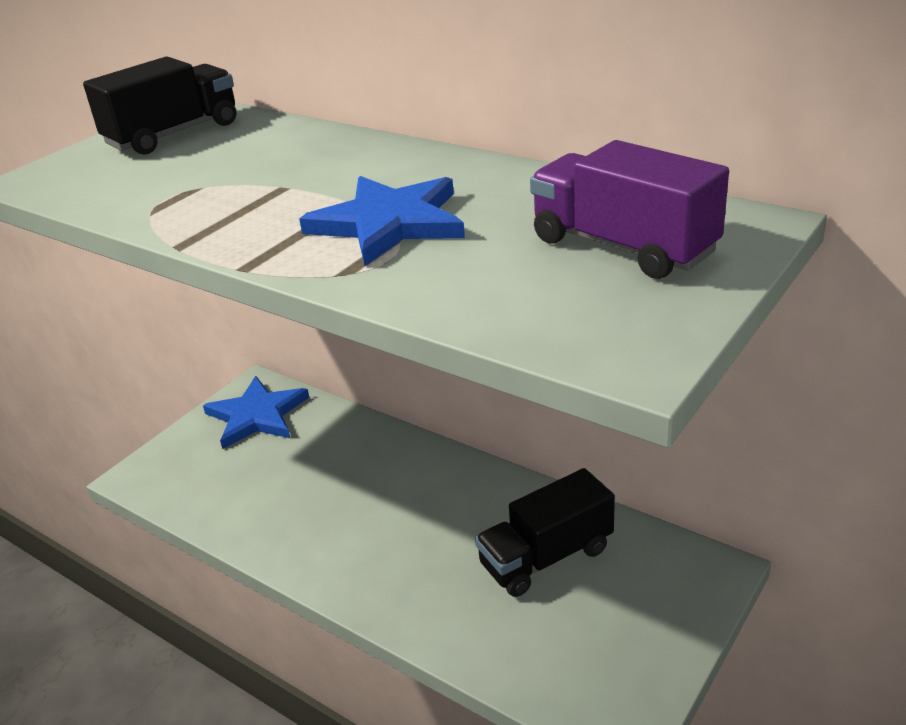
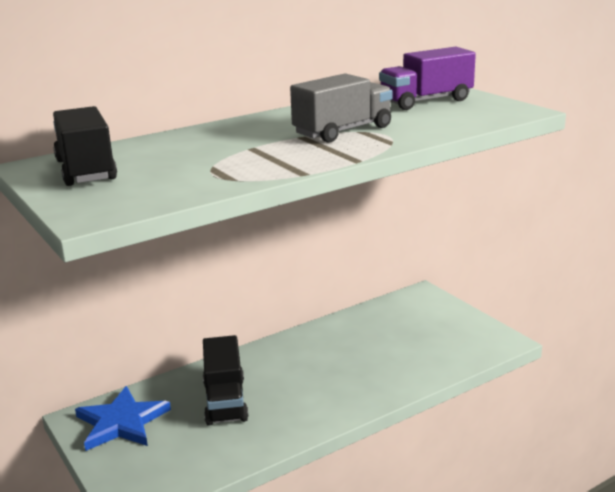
camera: 70 degrees left, 10 degrees down
blue star [299,176,465,266] -> grey truck [290,73,393,143]
black truck [475,468,615,597] -> black truck moved to [203,335,248,426]

